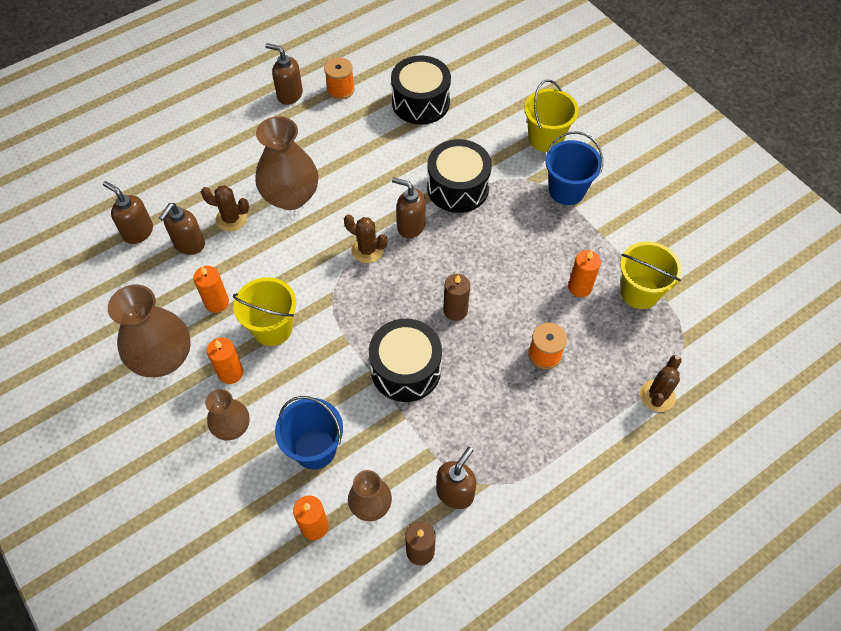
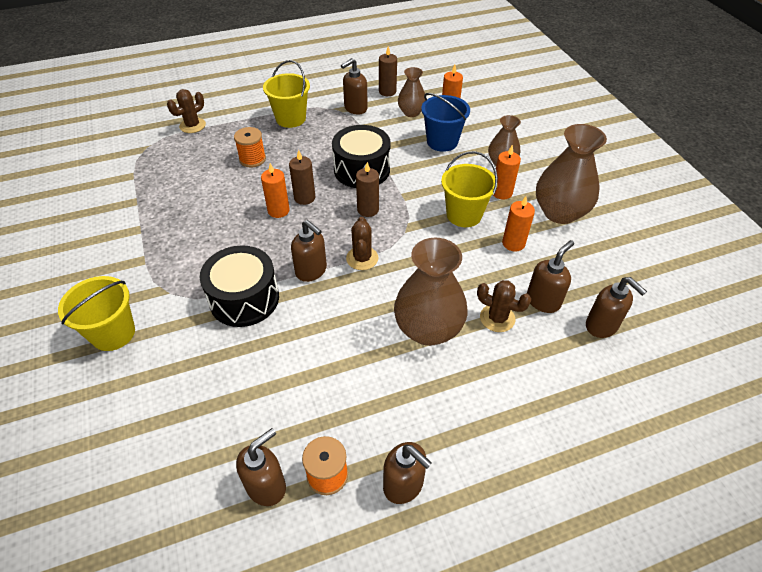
camera: 165 degrees left, 10 degrees down
brown cactus [344,214,388,263] -> brown cactus turned 45 degrees clockwise [346,217,379,270]
black drum [391,55,451,125] -> none
blue bucket [545,131,603,205] -> none
orange candle [568,250,601,297] -> orange candle moved to [261,163,290,218]
yellow bucket [620,241,682,309] -> yellow bucket moved to [263,60,310,128]
none -> brown soap dispenser [236,428,286,506]
none -> brown candle [356,162,379,217]

